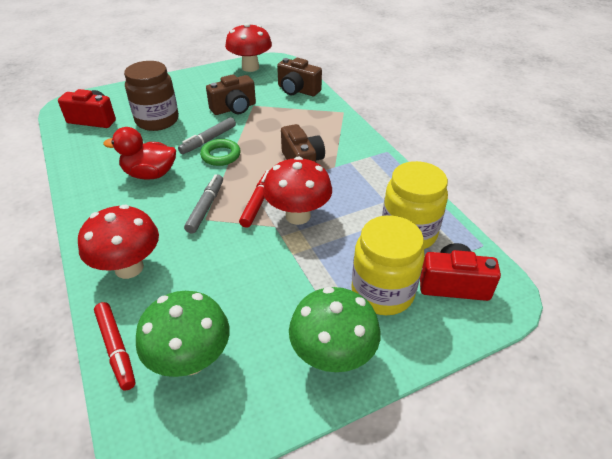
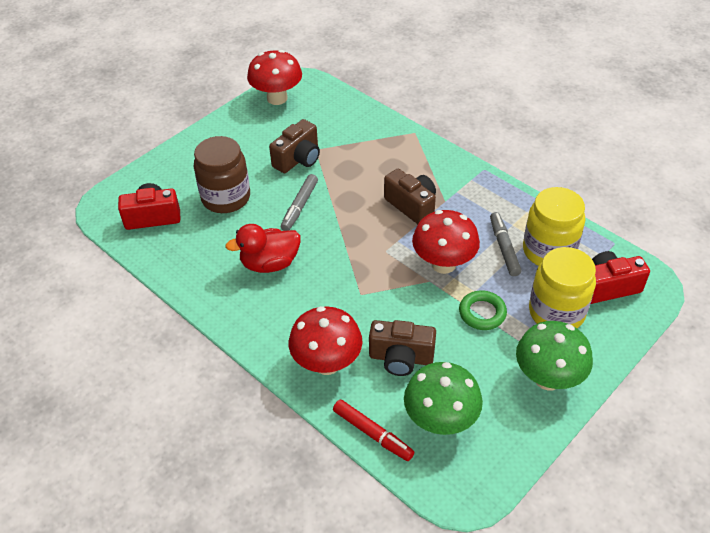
camera: 20 degrees left, 5 degrees up
grey marker [184,174,223,234] -> grey marker moved to [490,212,522,276]
green ring [200,139,241,166] -> green ring moved to [459,290,507,330]
red marker [239,170,270,228] -> none
brown camera [277,58,322,96] -> brown camera moved to [369,320,436,376]

